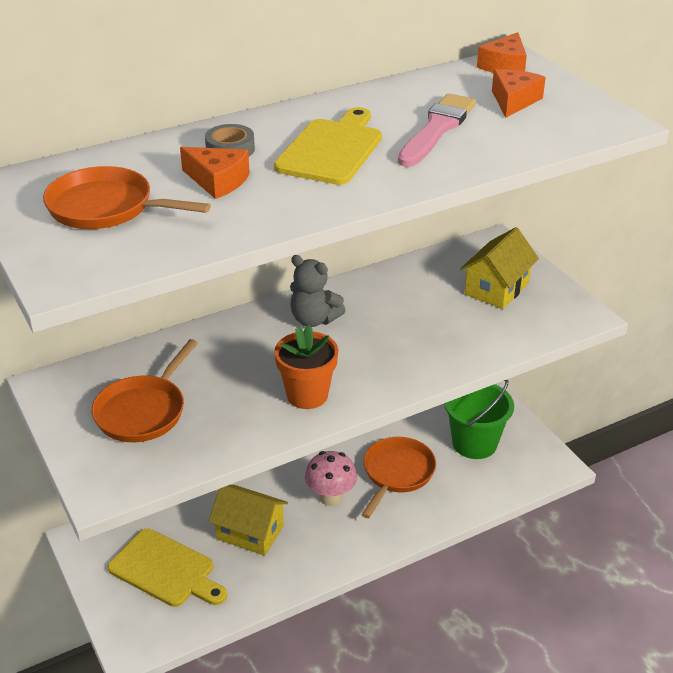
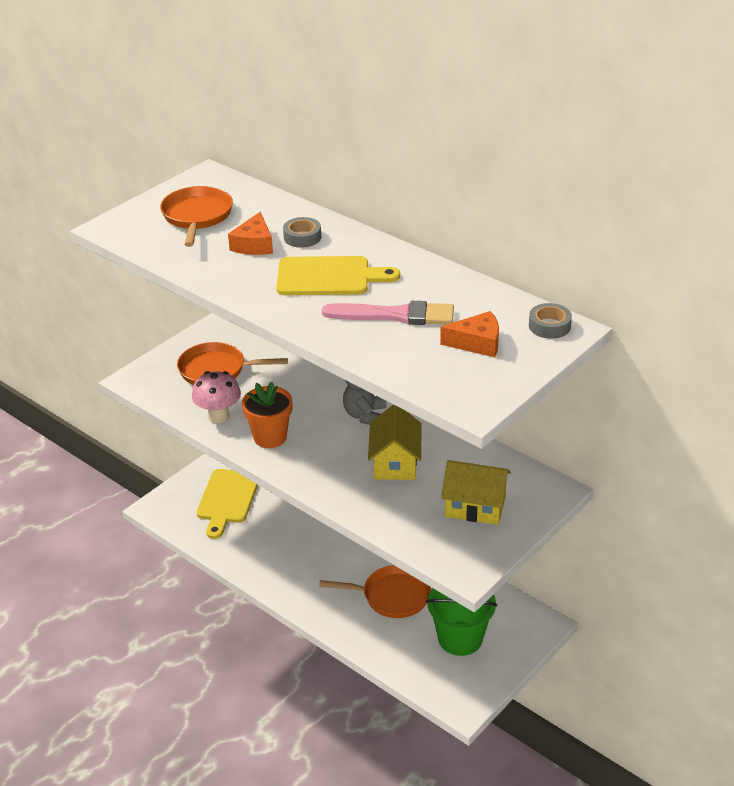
camera: 70 degrees right, 0 degrees up
yellow house [209,485,288,556] -> yellow house moved to [368,405,422,480]
pink mushroom [305,451,357,506] -> pink mushroom moved to [192,371,241,423]
orange cheese [477,32,527,73] -> grey tape [529,303,572,339]

